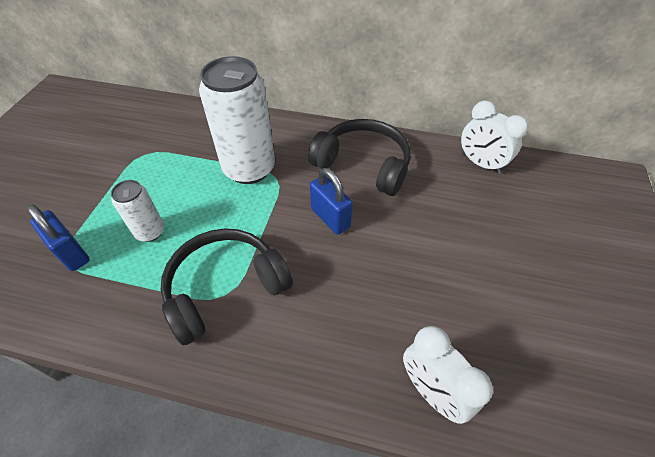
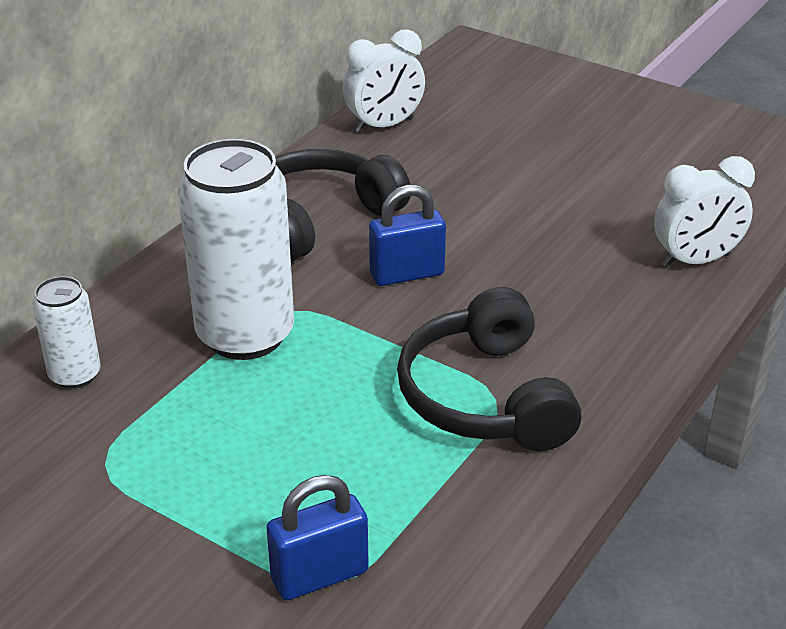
camera: 70 degrees left, 15 degrees down
white can [111,180,164,242] -> white can moved to [32,276,101,389]

